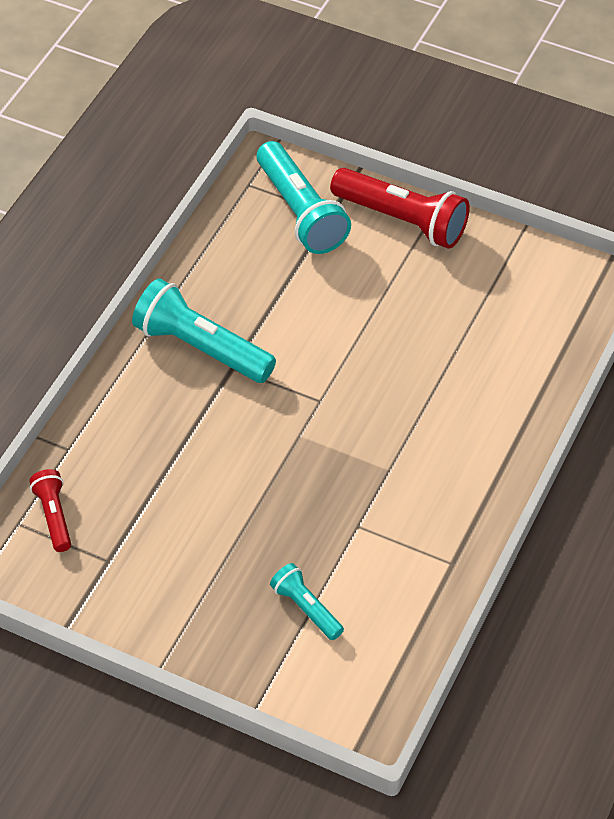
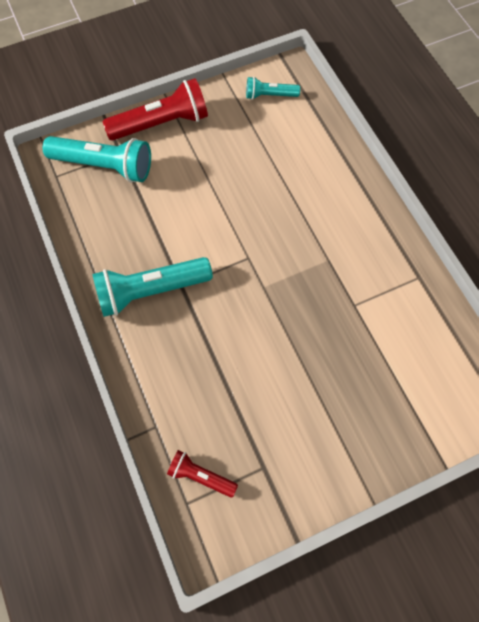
camera: 50 degrees left, 15 degrees up
turquoise flashlight [270,563,344,640] -> turquoise flashlight moved to [246,77,300,100]

